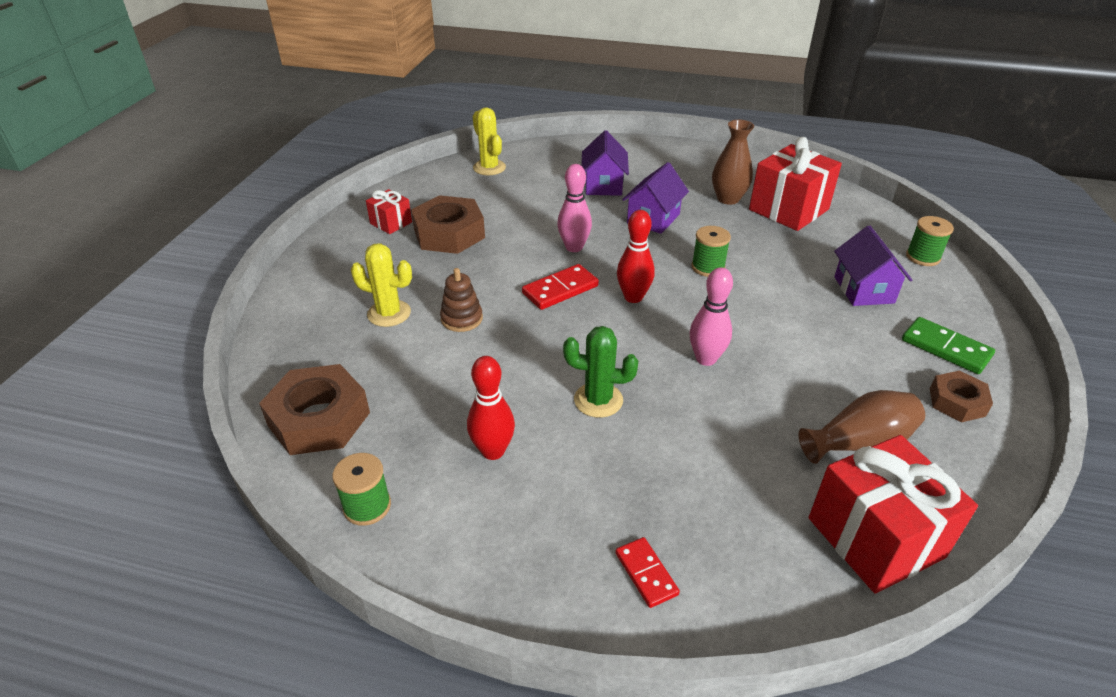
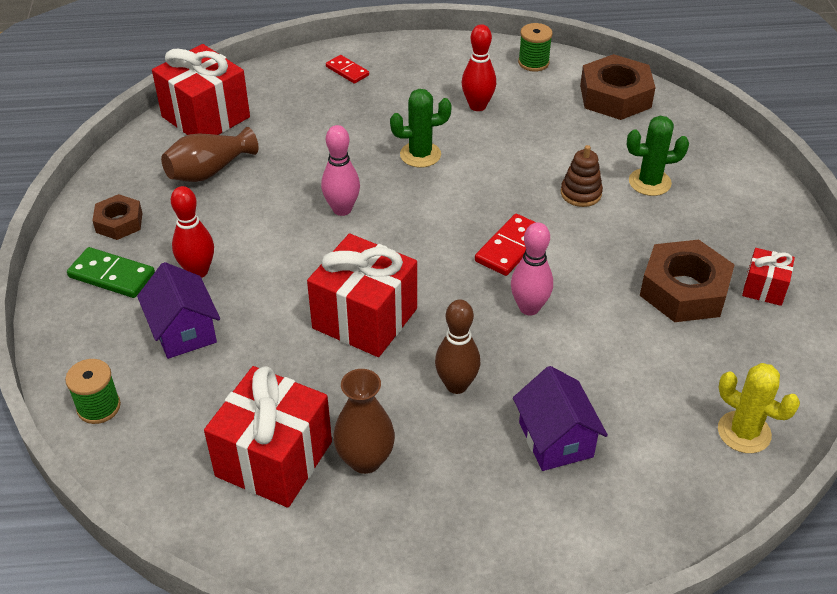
camera: 160 degrees right, 5 degrees up
yellow cactus [351,243,412,327] -> green cactus [627,116,689,196]
red bowling pin [617,210,655,303] -> red bowling pin moved to [171,186,214,278]
purple house [622,162,689,234] -> brown bowling pin [435,300,480,394]
green spool [692,226,731,277] -> red gift [307,234,417,357]

